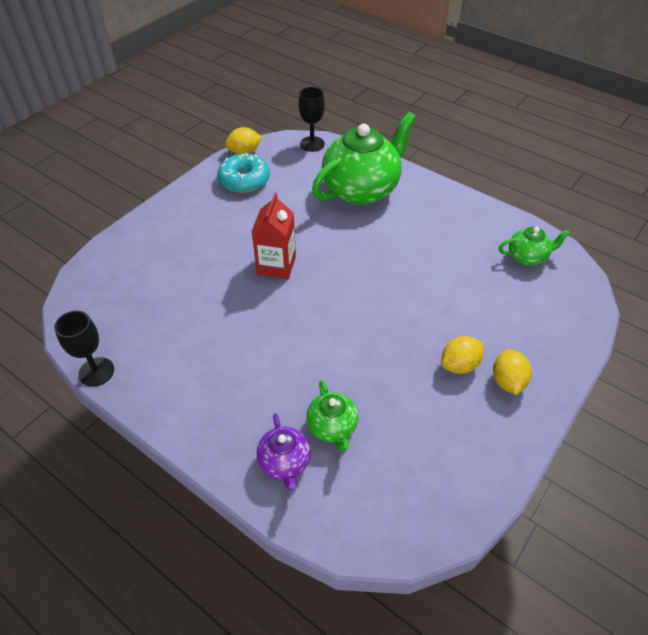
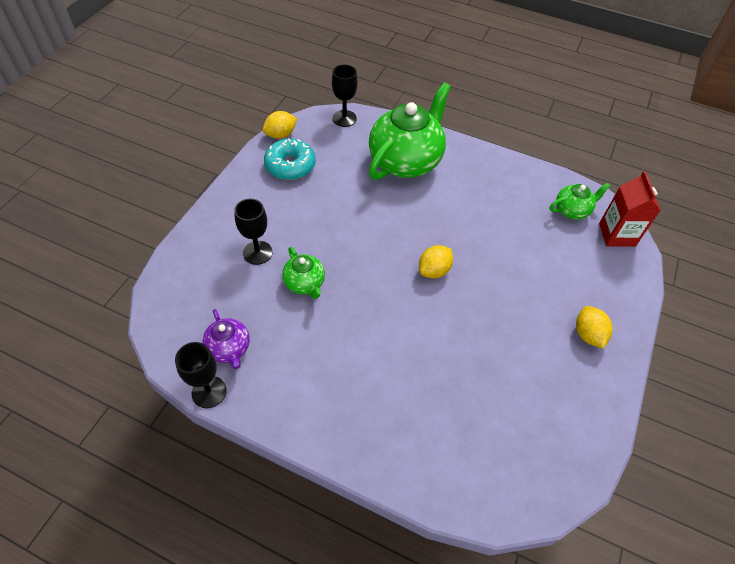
camera: 15 degrees left, 5 degrees up
red carton [251,193,296,279] -> red carton moved to [599,171,661,247]
purple teapot [257,413,311,490] -> purple teapot moved to [203,309,250,369]
green teapot [306,380,358,451] -> green teapot moved to [282,247,325,299]
yellow lemon [441,336,484,374] -> yellow lemon moved to [419,245,453,278]
none -> black goblet [234,199,272,265]

